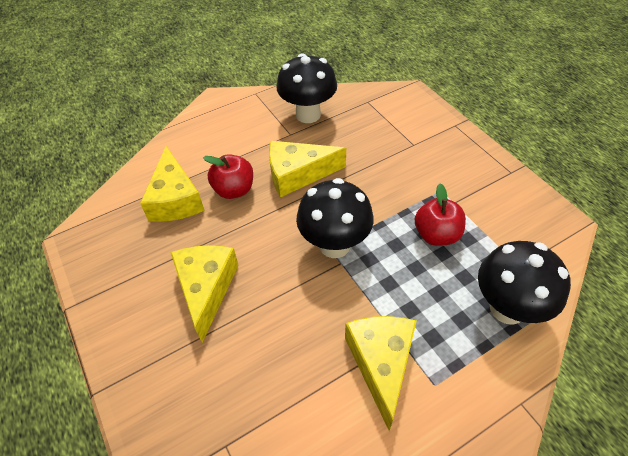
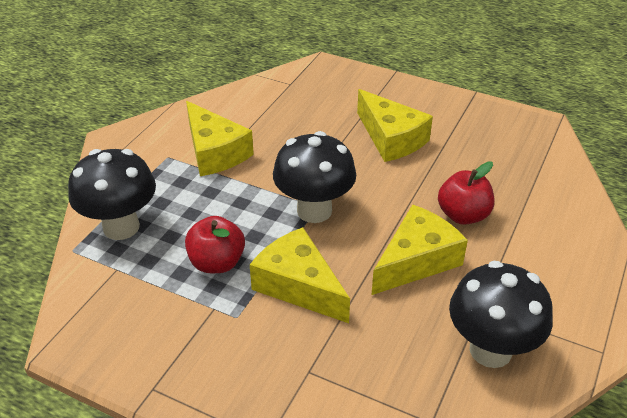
camera: 145 degrees right, 10 degrees down
yellow cheese [140,146,205,222] -> yellow cheese moved to [250,227,350,323]

